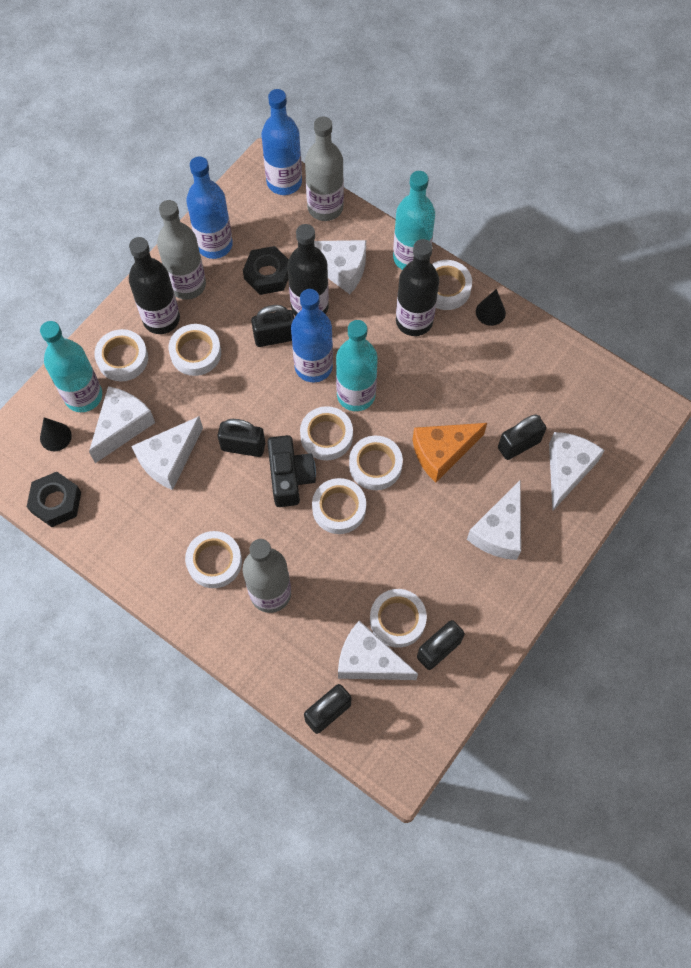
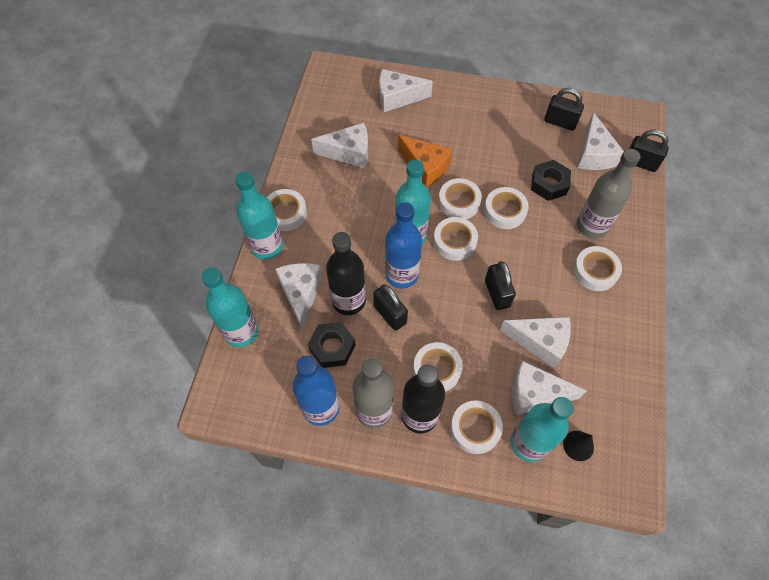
camera: 115 degrees left, 5 degrees down
black nut [27,472,81,527] -> black nut moved to [531,160,571,201]
blue bottle [262,89,302,195] -> none
black camera [267,435,316,507] -> none
grey bottle [305,116,344,221] -> turquoise bottle [202,267,259,347]
white tape [370,589,427,648] -> none
black bottle [396,239,439,336] -> none
white cheese [467,479,521,560] -> white cheese moved to [311,123,368,168]
black cone [476,289,506,326] -> none
black padlock [498,414,546,460] -> none

